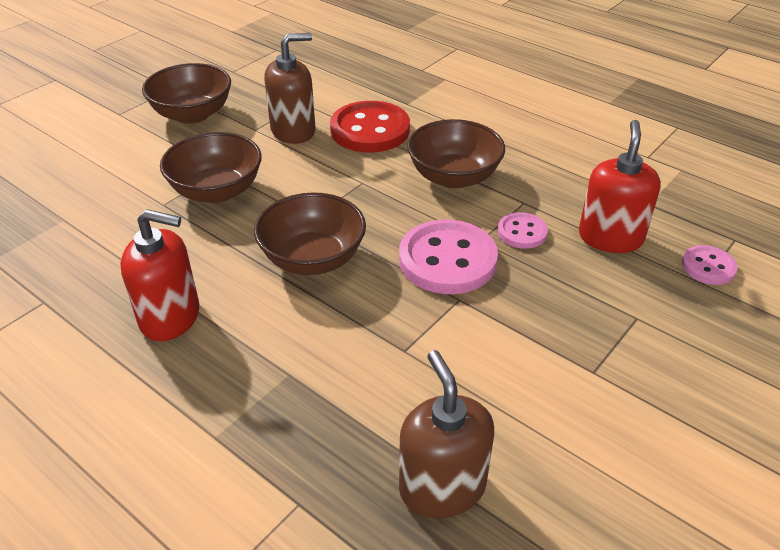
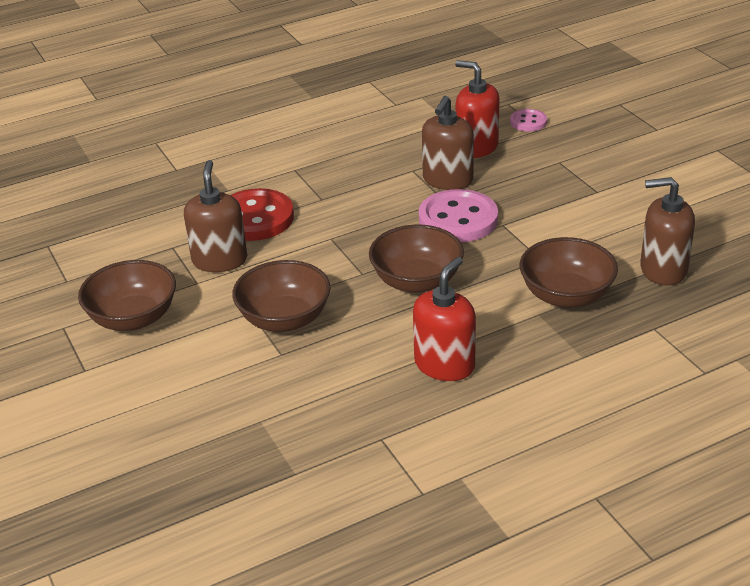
camera: 65 degrees left, 5 degrees down
brown bowl [407,119,505,189] -> brown bowl moved to [520,237,618,308]
pink button [498,212,548,249] -> brown soap dispenser [422,96,474,190]

